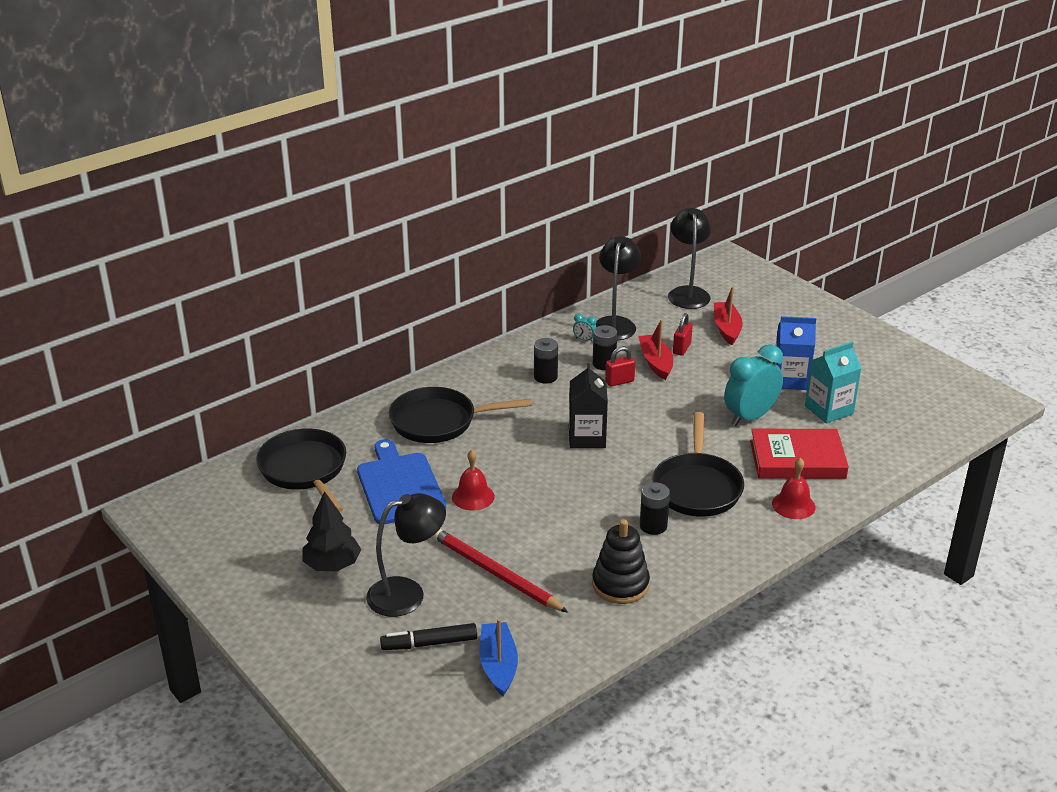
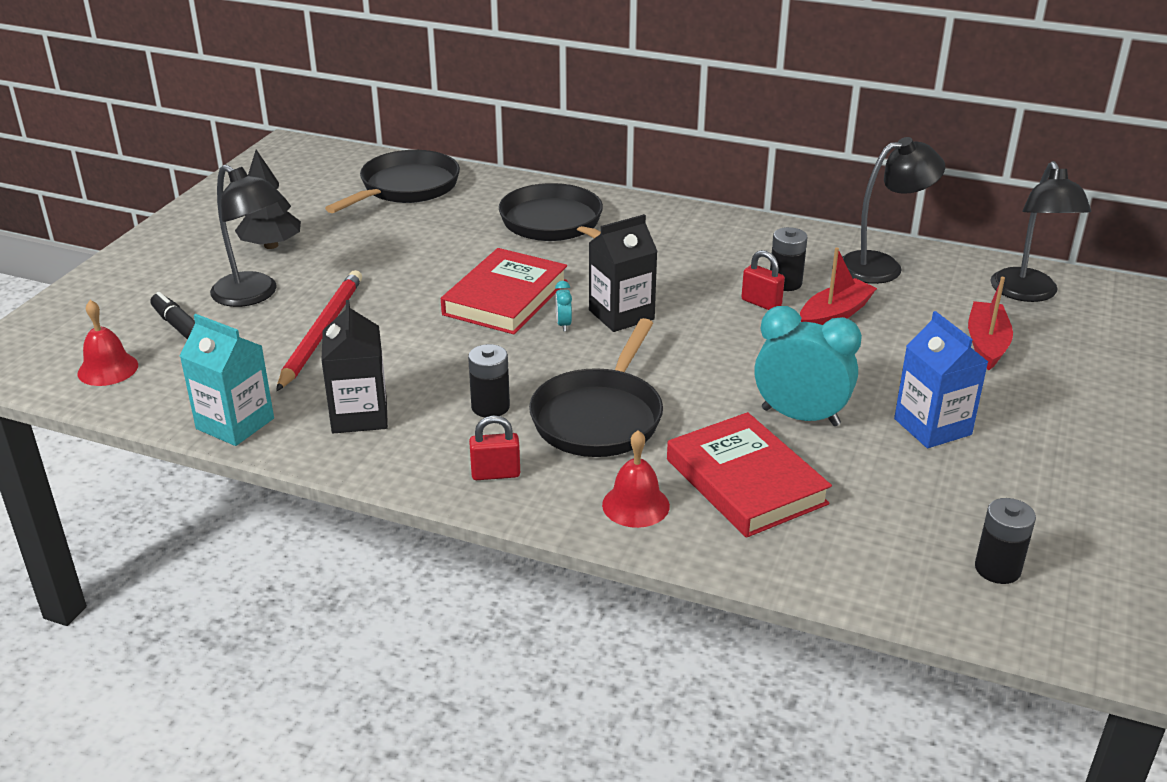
camera: 60 degrees right, 0 degrees up
blue cutting board [357,439,446,524] -> none
red bell [452,450,495,511] -> red bell moved to [77,300,138,386]
blue boat [479,619,518,696] -> none
black battery [534,338,558,384] -> black battery moved to [975,498,1036,584]
turquoise clock [573,313,596,342] -> turquoise clock moved to [555,281,572,332]
black stacking toy [592,519,650,604] -> black carton [321,300,388,433]
black pan [652,412,744,517] -> black pan turned 45 degrees counterclockwise [529,318,663,457]
black lamp [668,208,711,309] -> black lamp turned 120 degrees clockwise [990,161,1091,302]
red padlock [673,313,693,356] -> red padlock moved to [469,416,520,480]
red boat [714,286,743,345] -> red boat turned 45 degrees counterclockwise [968,277,1013,370]
turquoise carton [805,342,861,424] -> turquoise carton moved to [180,314,274,446]
none -> red book [441,248,567,334]

